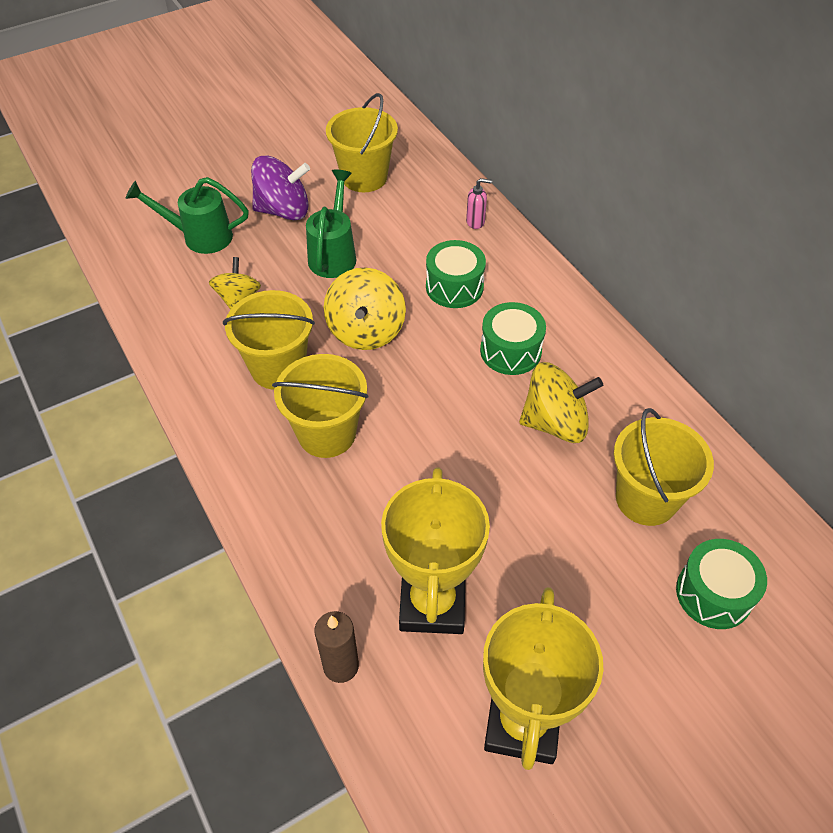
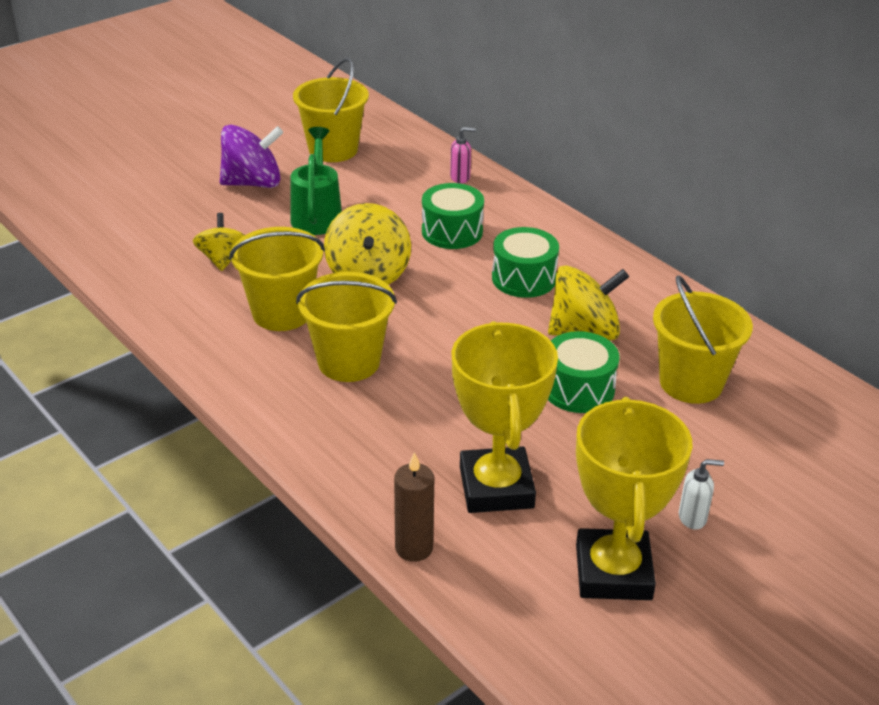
camera: 10 degrees left, 15 degrees down
green watering can [126,177,249,254] -> none
green drum [676,539,767,629] -> green drum moved to [548,331,620,413]
none -> white soap dispenser [679,459,724,530]

